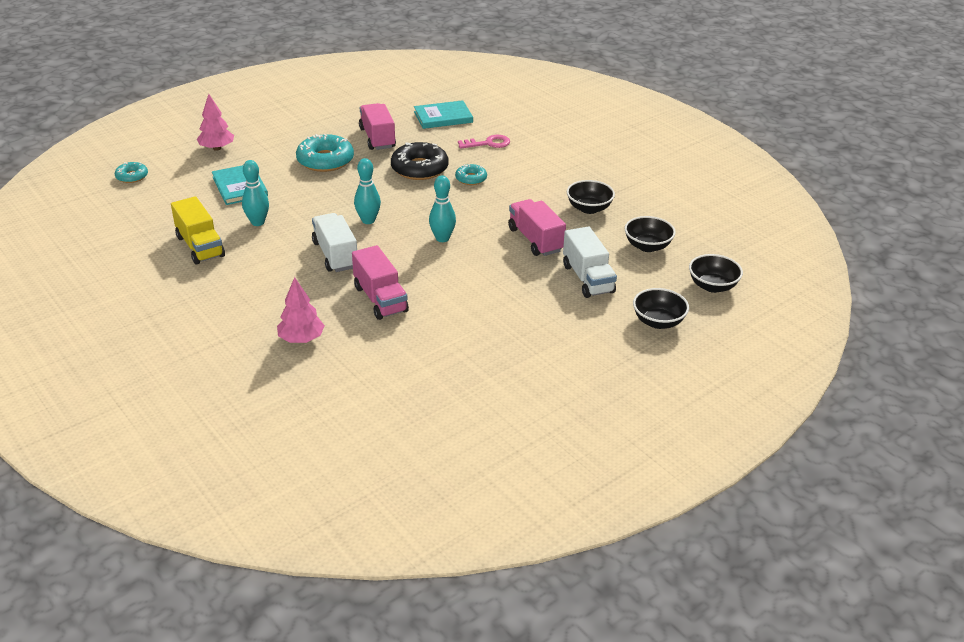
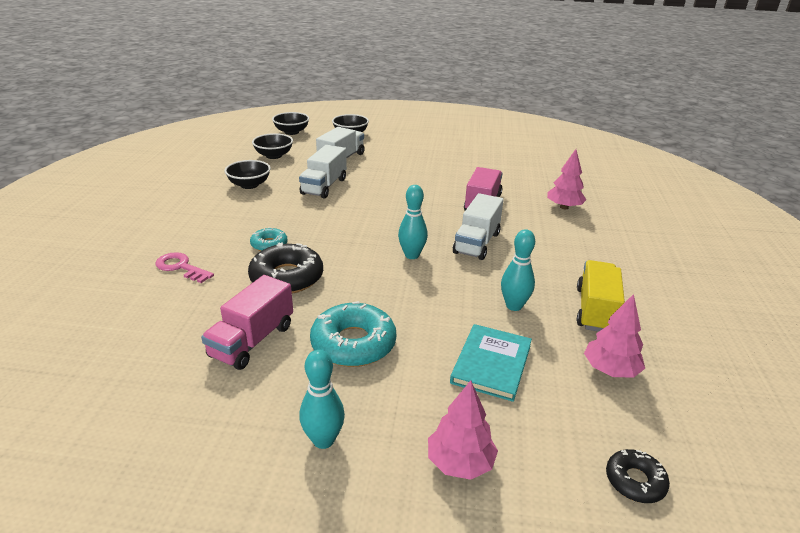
camera: 135 degrees left, 5 degrees down
turquoise donut [115,162,148,183] -> black donut [606,449,670,503]
turquoise book [414,100,473,129] -> none
turquoise bowling pin [429,176,456,242] -> turquoise bowling pin moved to [299,349,345,449]
pink truck [508,199,566,256] -> white truck [299,145,347,199]
none -> pink tree [584,294,645,378]

